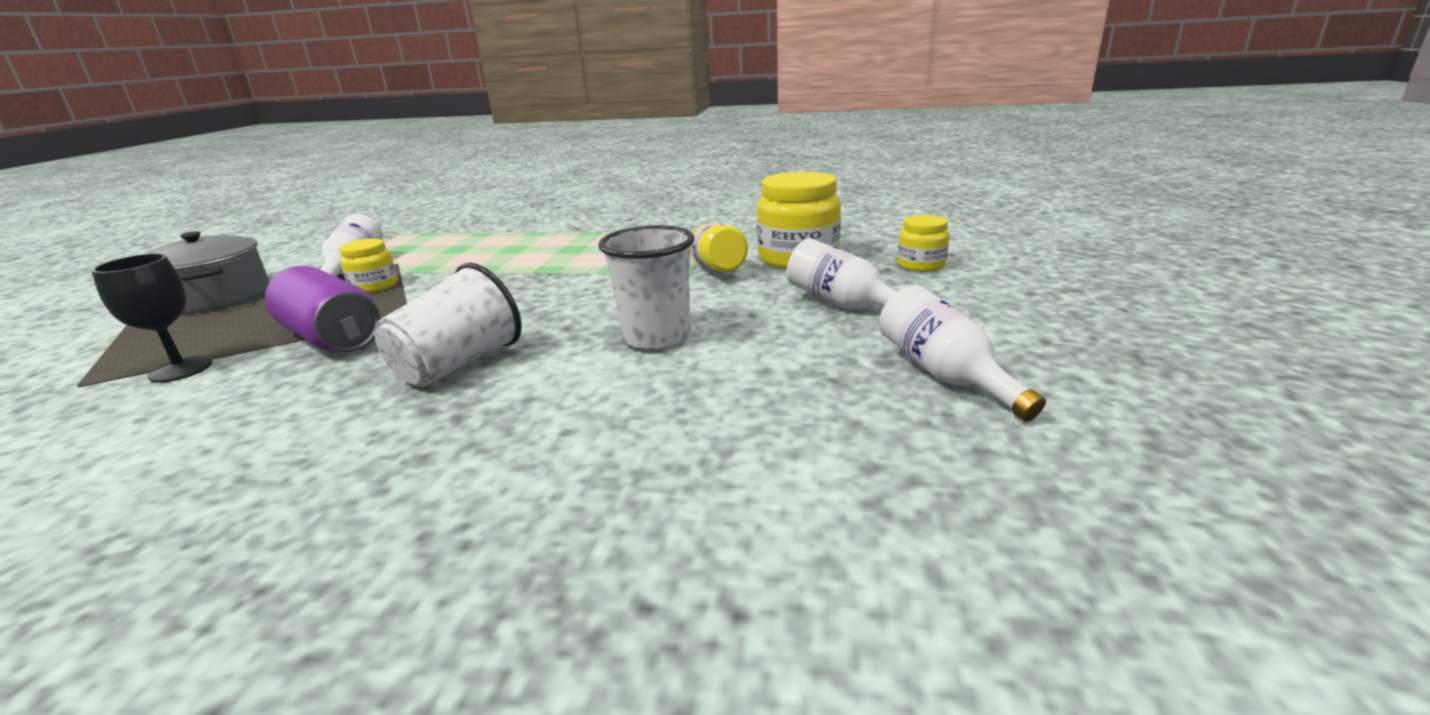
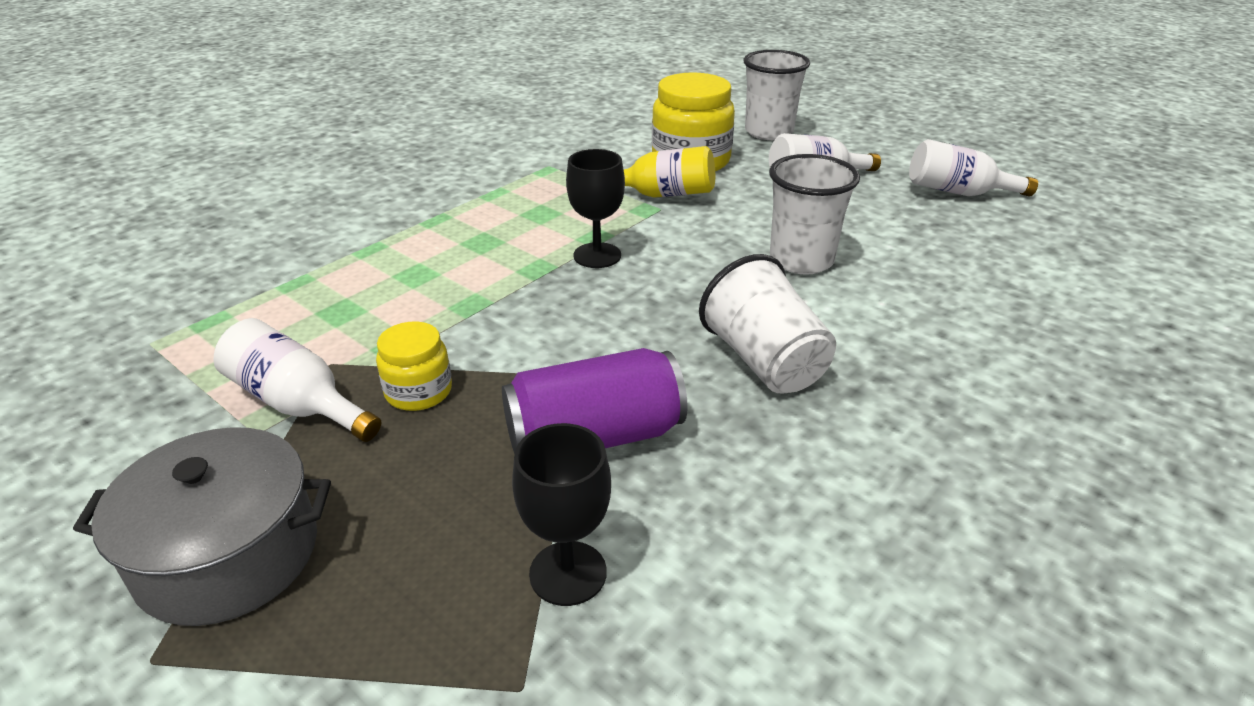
camera: 60 degrees left, 10 degrees up
yellow jar [897,215,949,272] -> white cup [743,50,810,140]
none -> black goblet [566,149,625,268]

